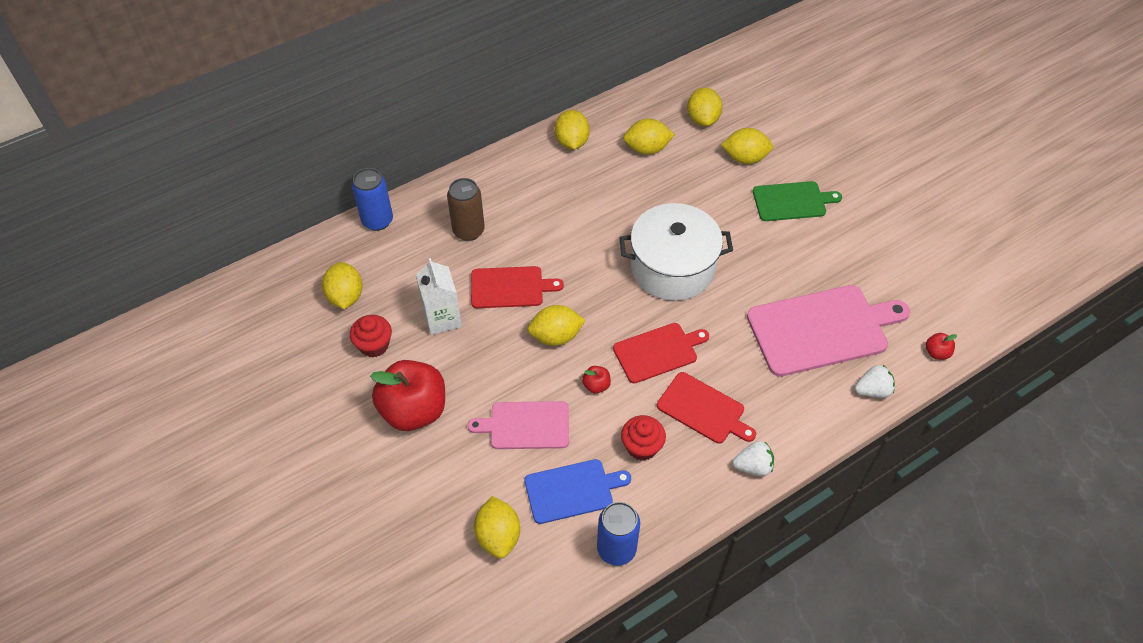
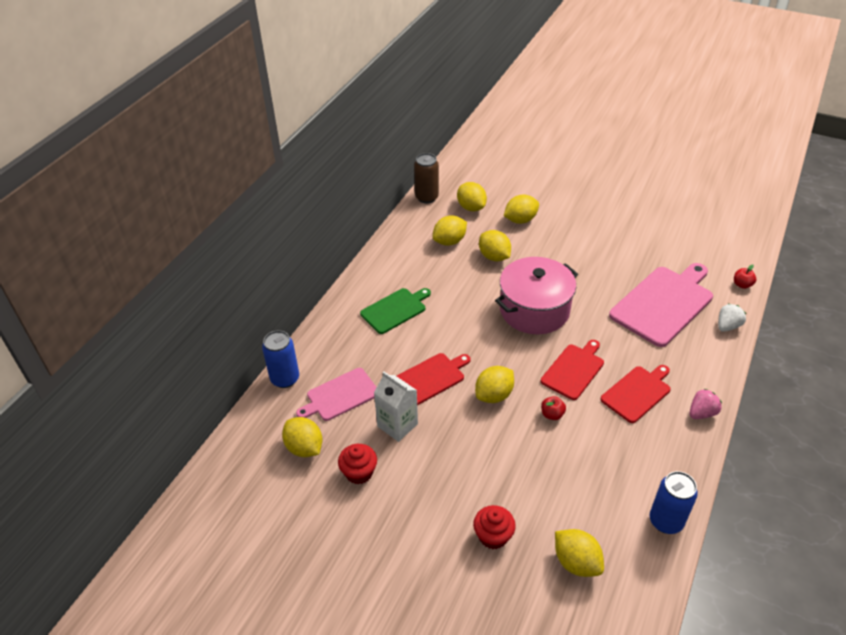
camera: 30 degrees left, 10 degrees down
red apple [370,360,445,431] -> none
brown can [447,178,485,241] -> brown can moved to [414,153,439,203]
pink cutting board [467,401,569,449] -> pink cutting board moved to [296,368,377,421]
blue cutting board [525,459,631,524] -> none
yellow lemon [554,110,590,149] -> yellow lemon moved to [479,230,511,262]
white pot [619,203,733,301] -> pink pot [495,257,578,334]
red cupcake [621,415,666,461] -> red cupcake moved to [473,505,516,549]
red cutting board [657,372,756,444] -> red cutting board turned 45 degrees counterclockwise [600,365,671,423]
white strawberry [733,441,774,476] -> pink strawberry [690,389,722,419]
green cutting board [753,181,842,221] -> green cutting board moved to [360,288,431,334]

